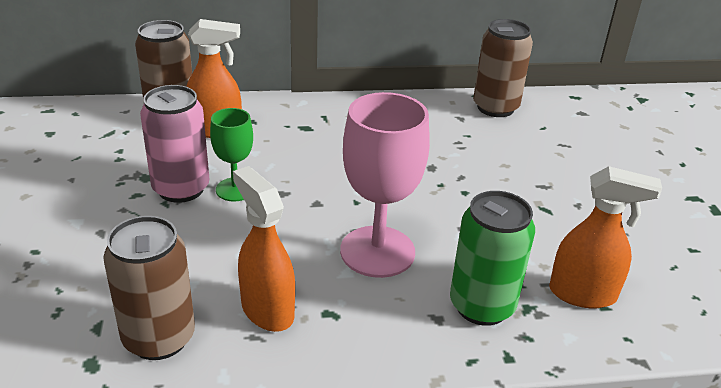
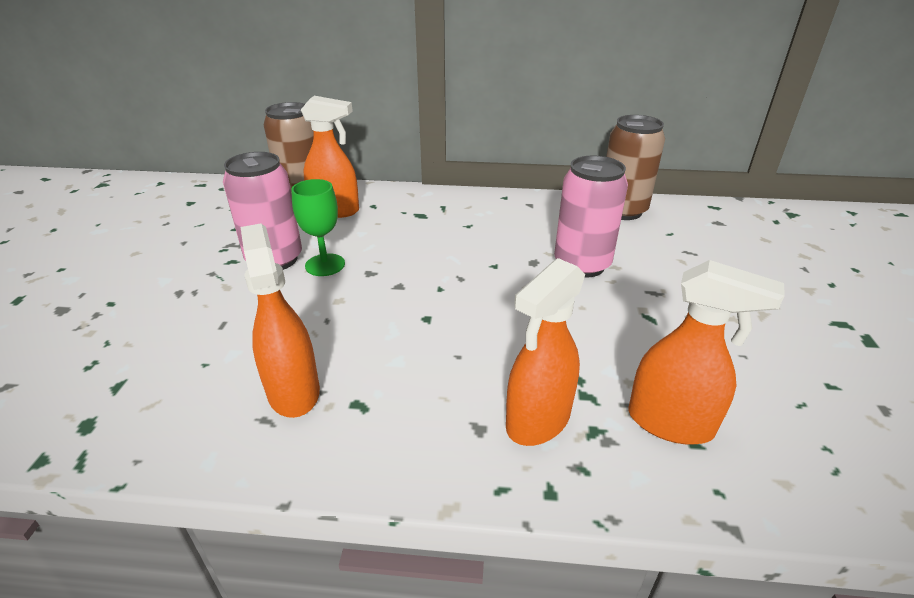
camera: 15 degrees right, 0 degrees up
brown can [103,216,195,360] -> none
pink goblet [340,92,430,278] -> none
green can [450,191,535,326] -> orange spray bottle [506,258,585,446]
none -> pink can [554,156,628,278]

